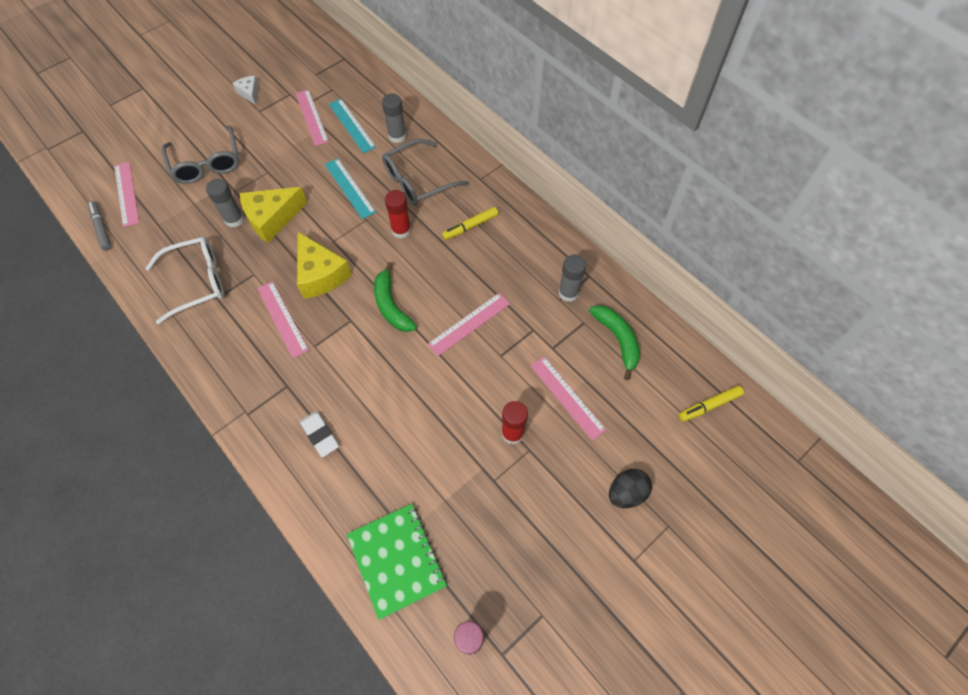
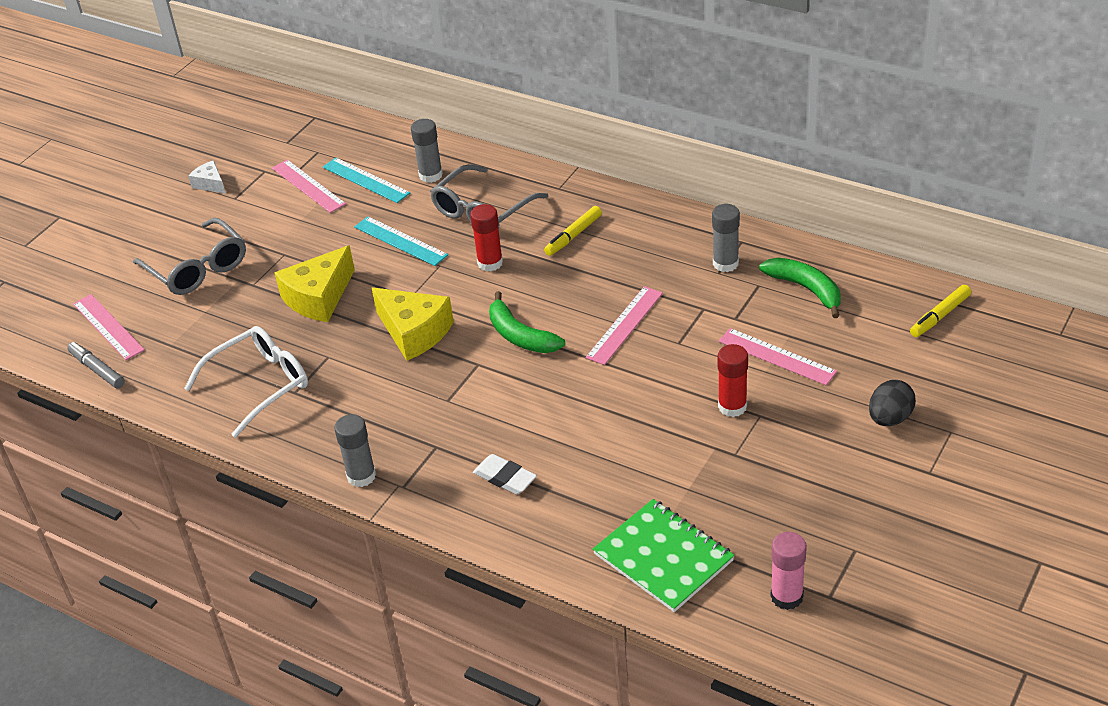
camera: 15 degrees left, 20 degrees down
grey glue stick [206,179,244,227] -> grey glue stick moved to [334,414,376,487]
pink ruler [257,281,309,358] -> none

